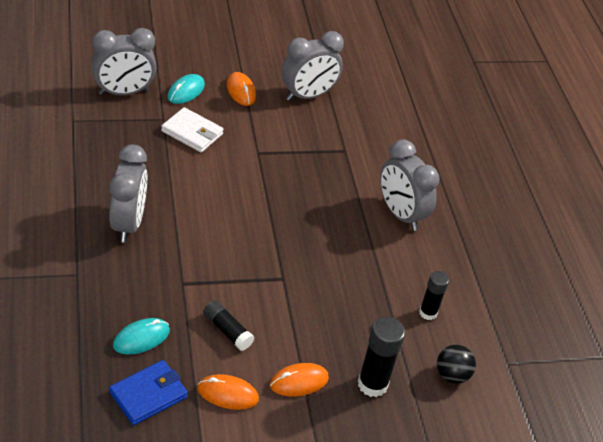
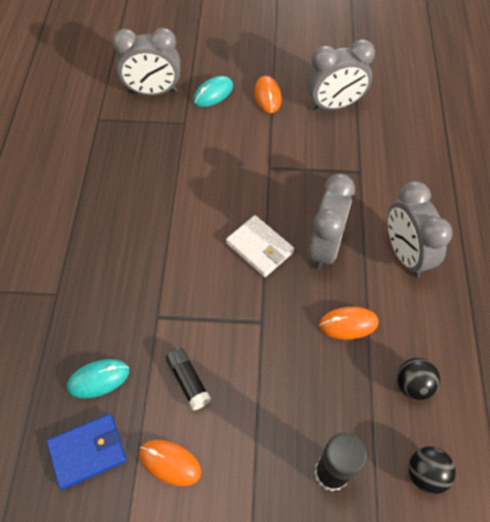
camera: 20 degrees right, 15 degrees up
grey clock [109,145,147,243] -> grey clock moved to [308,174,355,270]
white wallet [161,107,224,153] -> white wallet moved to [226,215,294,277]
orange mouse [270,363,329,396] -> orange mouse moved to [319,307,378,339]
black glue stick [419,271,449,320] -> black ball [397,358,440,400]

